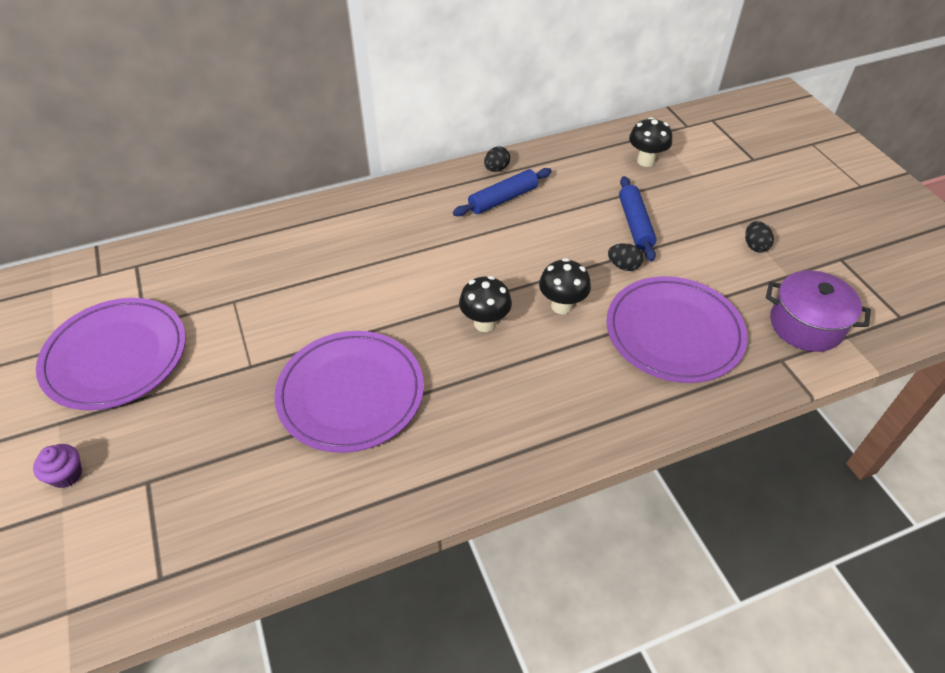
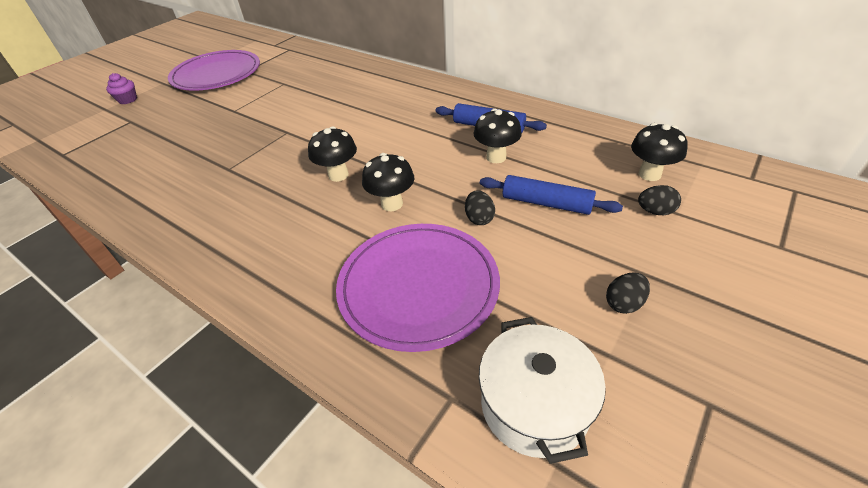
camera: 60 degrees right, 5 degrees down
purple plate [274,331,424,453] -> none
black egg [484,146,510,172] -> black egg moved to [638,185,681,215]
blue rolling pin [619,176,657,261] -> blue rolling pin turned 60 degrees clockwise [480,175,623,215]
purple pot [766,270,871,352] -> white pot [479,317,606,464]
none -> black mushroom [474,109,522,163]

